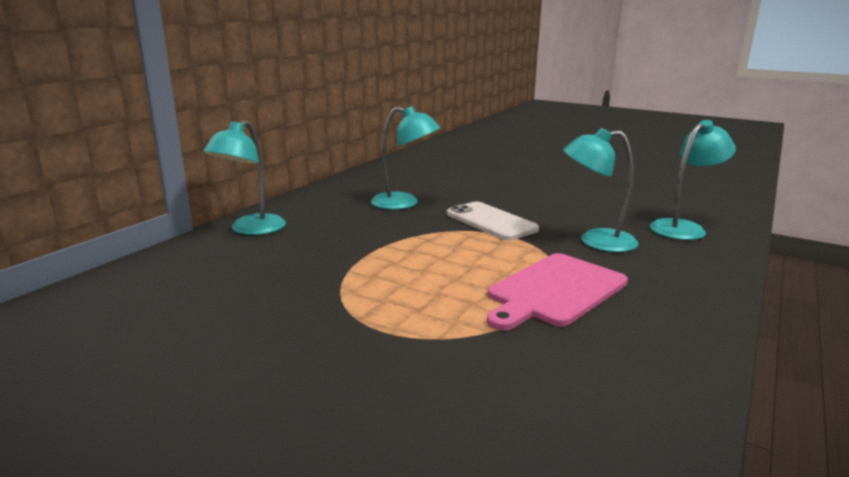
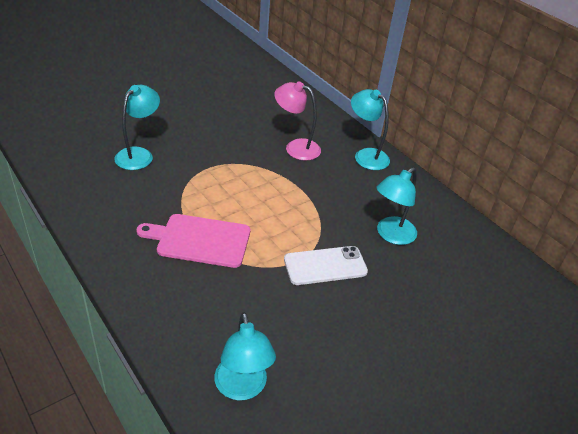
camera: 110 degrees right, 20 degrees up
pink cutting board [487,253,628,331] -> pink cutting board turned 60 degrees counterclockwise [136,214,250,268]
turquoise lamp [563,128,638,252] -> turquoise lamp moved to [114,85,160,170]
none -> pink lamp [274,81,321,161]

